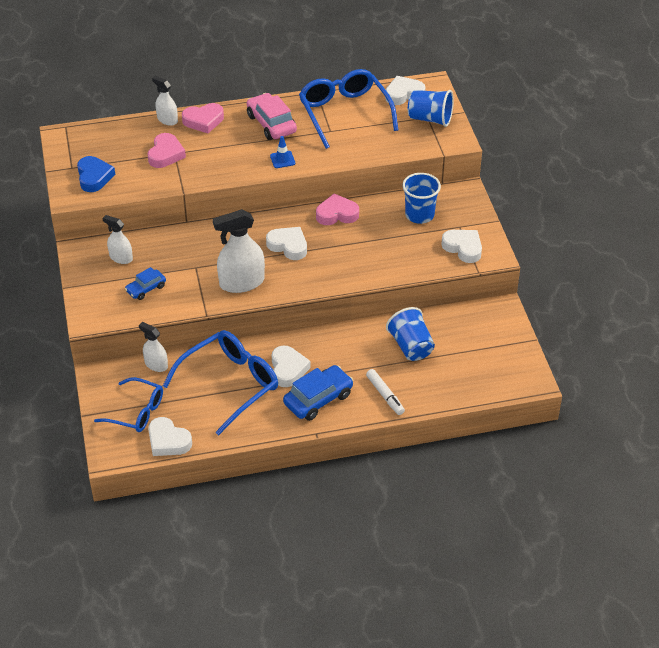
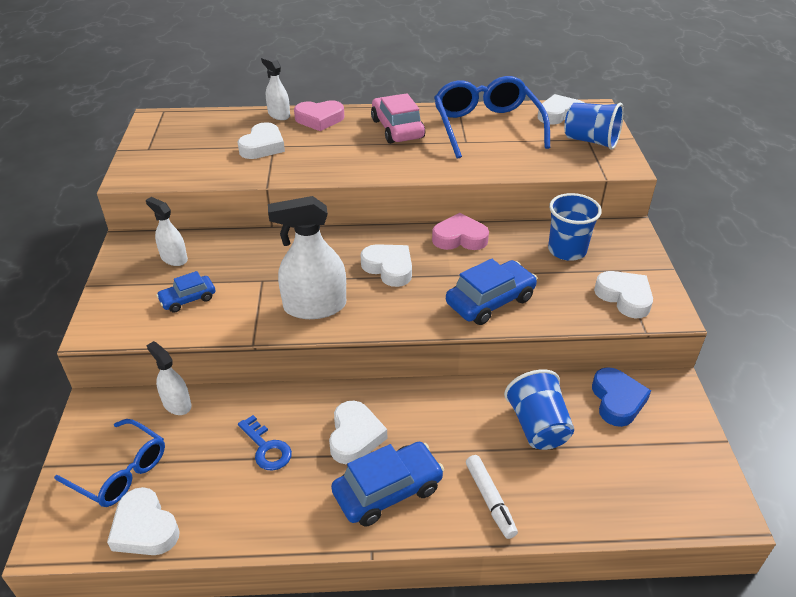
camera: 10 degrees right, 5 degrees down
blue heart [77,156,115,192] -> blue heart moved to [592,367,651,427]
pink heart [148,133,186,168] -> white heart [237,122,285,159]
blue glasses [163,330,278,435] -> blue key [238,415,292,471]
blue traffic cone [270,136,295,168] -> none
none -> blue car [446,259,537,325]

